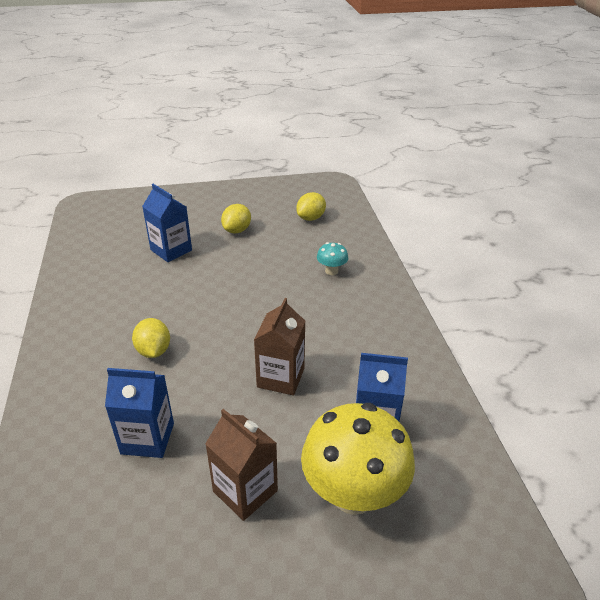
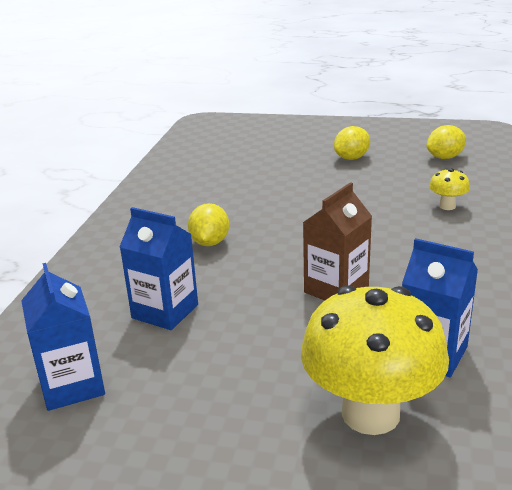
camera: 25 degrees right, 10 degrees down
blue carton [142,184,192,262] -> blue carton moved to [21,263,105,411]
brown carton [205,409,278,521] -> none
turquoise mushroom [317,242,348,275] -> yellow mushroom [429,168,470,210]

